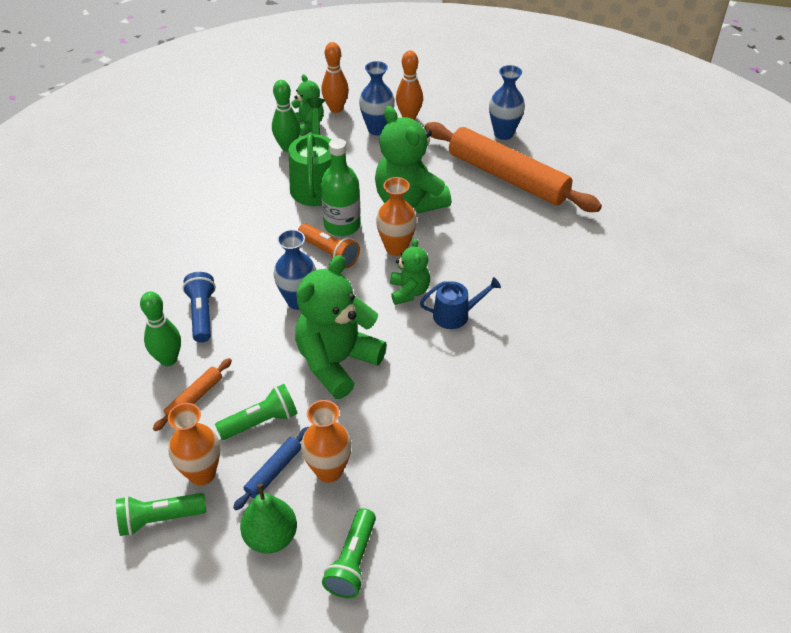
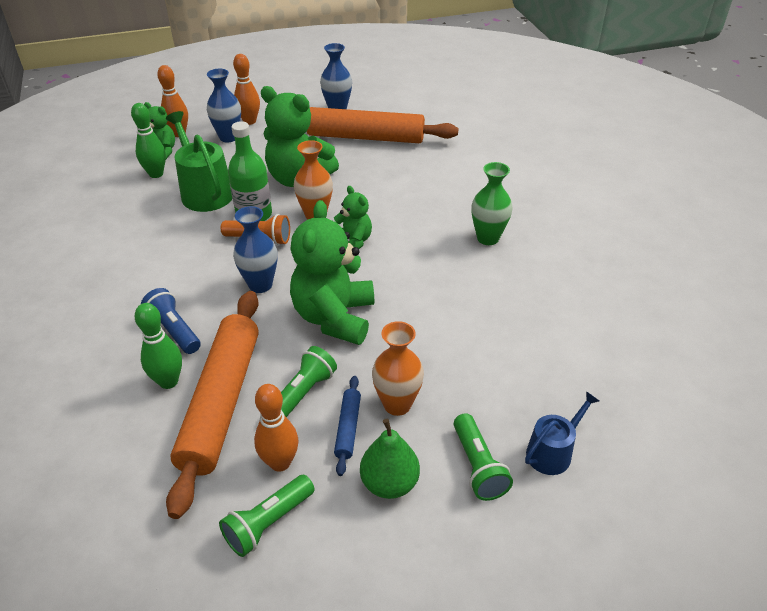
camera: 30 degrees left, 5 degrees down
orange rolling pin [153,358,232,431] -> orange rolling pin [166,291,259,519], size x2.38
orange vase [168,403,220,486] -> orange bowling pin [254,384,299,472]
blue watering can [420,277,501,329] -> blue watering can moved to [525,391,599,475]
none -> green vase [471,162,512,245]

